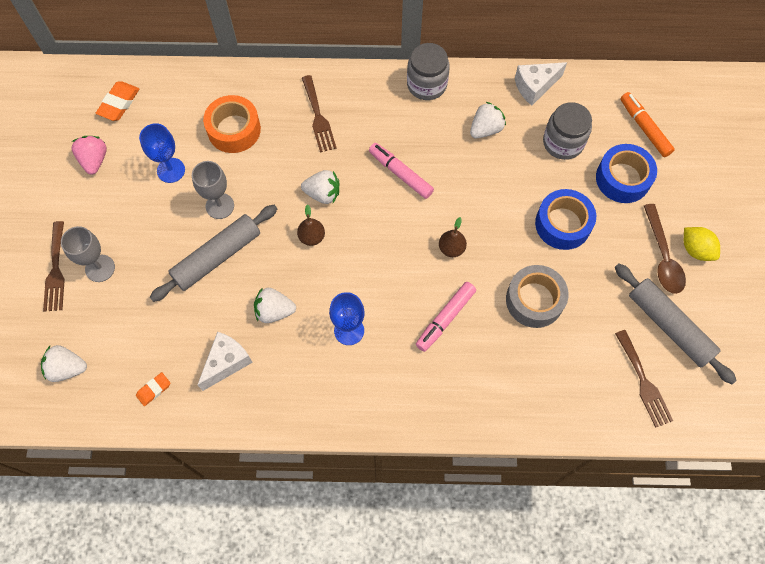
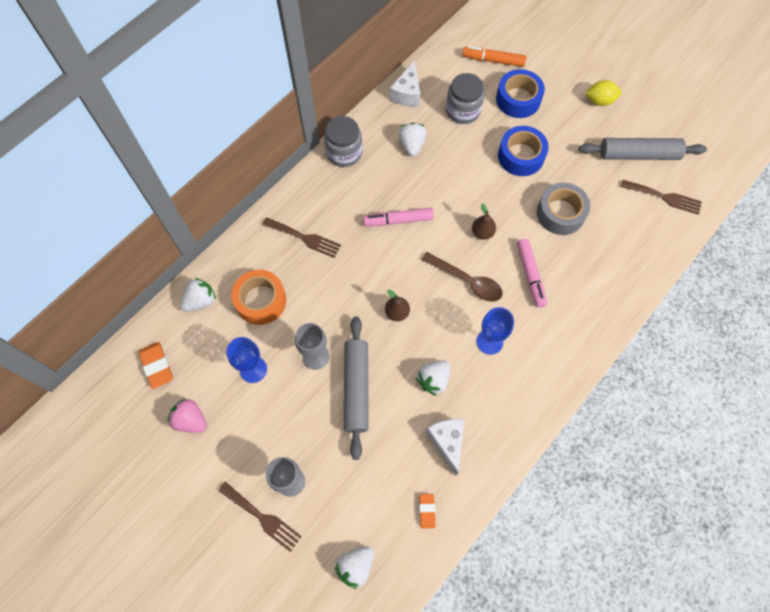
camera: 50 degrees left, 0 degrees up
white strawberry [301,170,339,204] -> white strawberry moved to [180,278,216,312]
brown spoon [644,204,686,294] -> brown spoon moved to [422,252,503,302]

